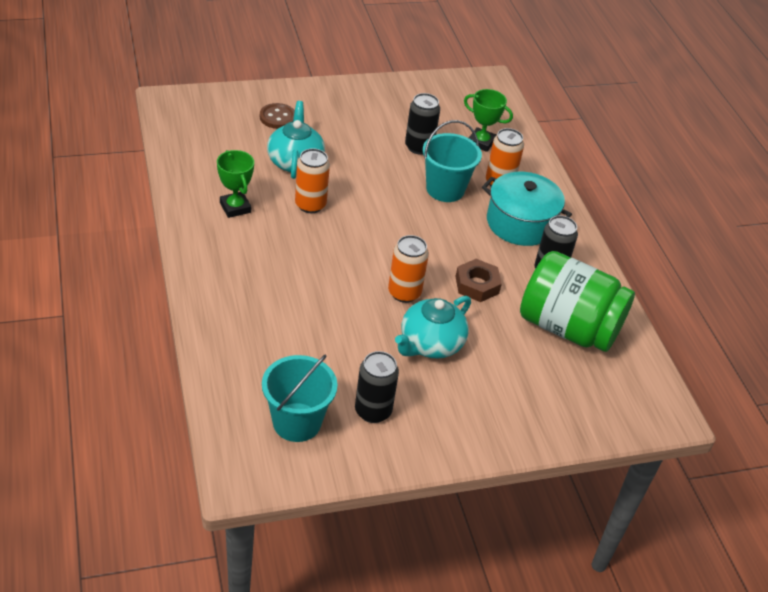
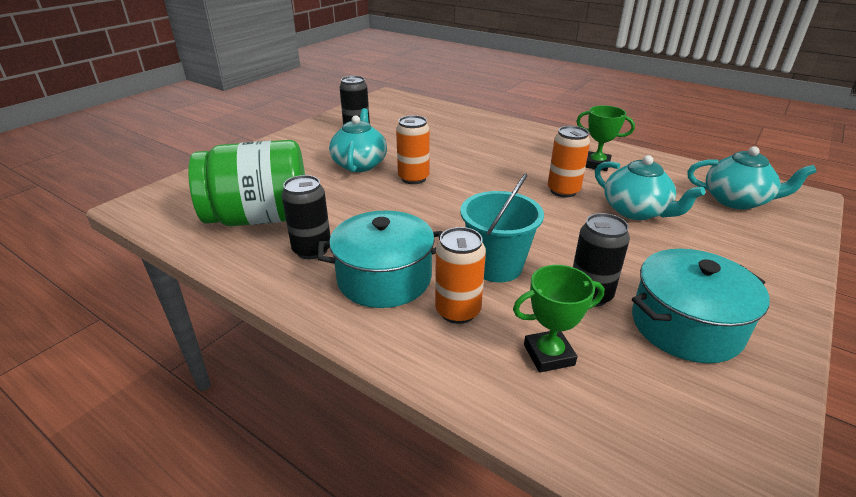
camera: 145 degrees right, 10 degrees down
brown button [260,103,295,129] -> none
turquoise bucket [262,355,338,442] -> none
brown nut [455,259,502,302] -> none
none -> turquoise pot [632,249,770,363]
none -> turquoise teapot [687,146,817,210]

